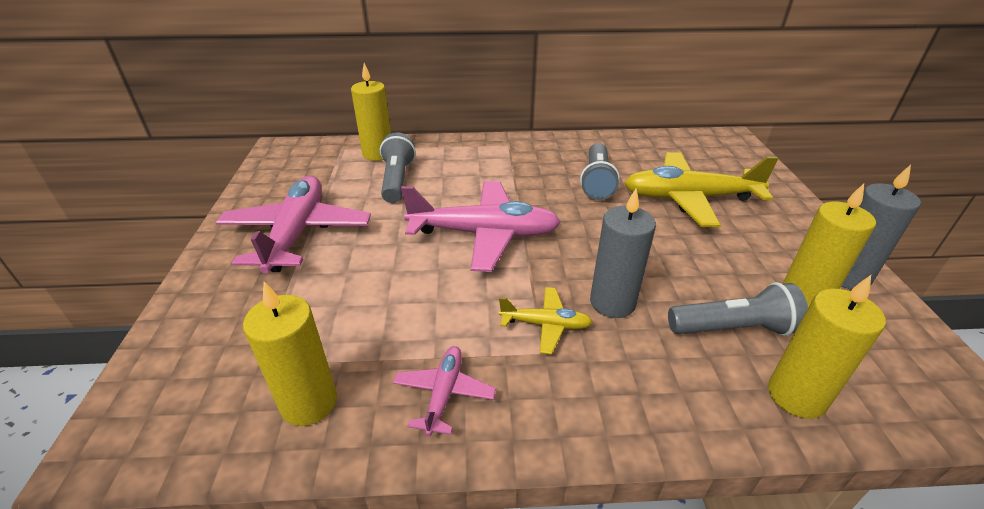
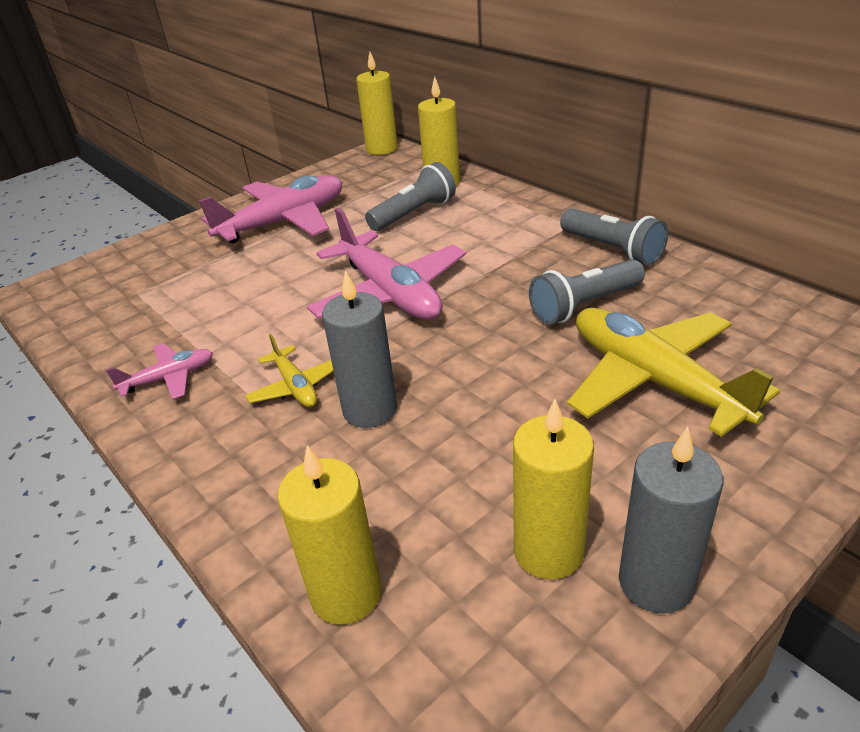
camera: 55 degrees right, 0 degrees up
yellow candle [243,282,337,426] -> yellow candle moved to [356,52,398,155]
grey flashlight [668,282,808,336] -> grey flashlight moved to [560,208,668,266]

